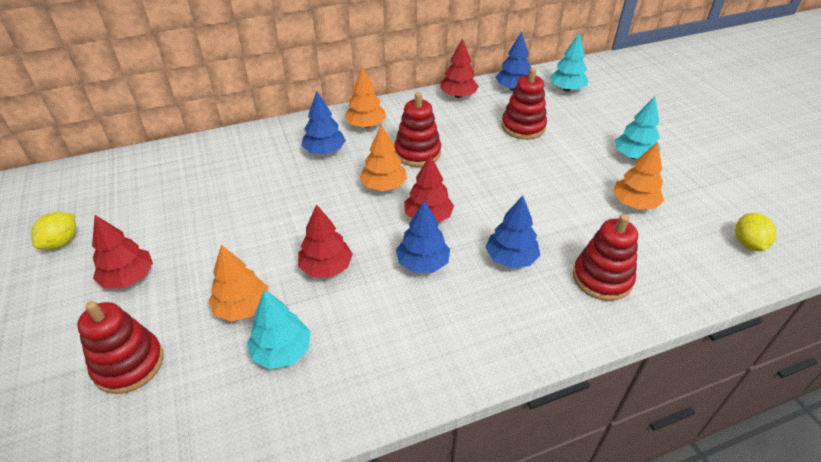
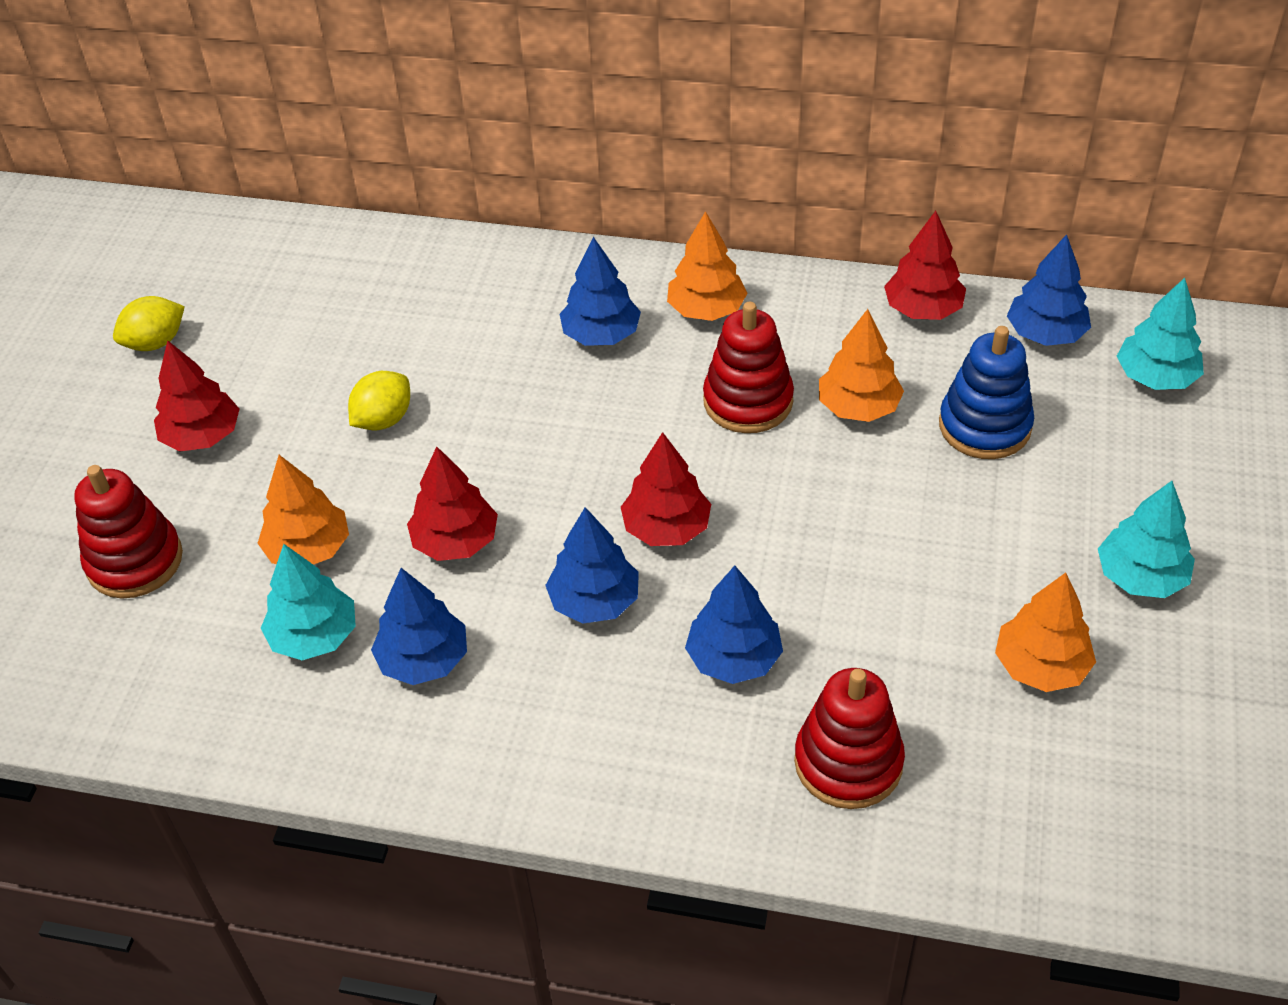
camera: 35 degrees right, 5 degrees up
orange tree [360,124,407,191] -> orange tree moved to [819,309,904,422]
red stacking toy [501,68,547,139] -> blue stacking toy [939,326,1034,459]
yellow lemon [735,213,777,251] -> yellow lemon moved to [348,371,410,430]
none -> blue tree [371,568,467,685]

